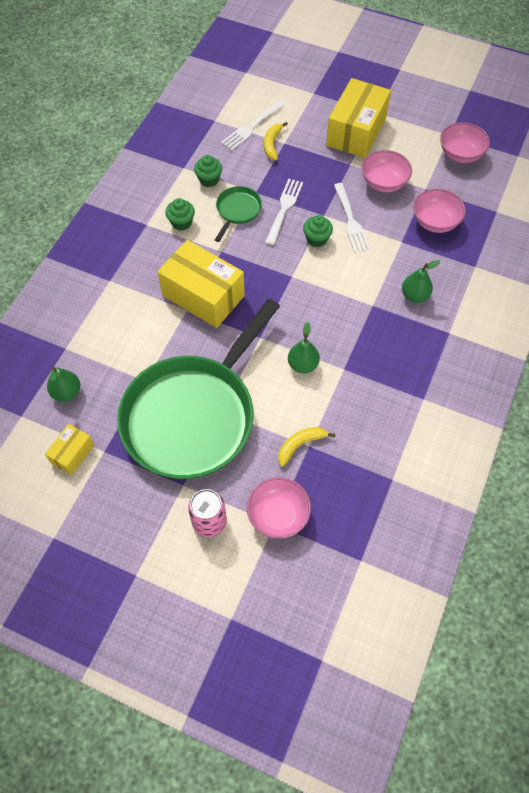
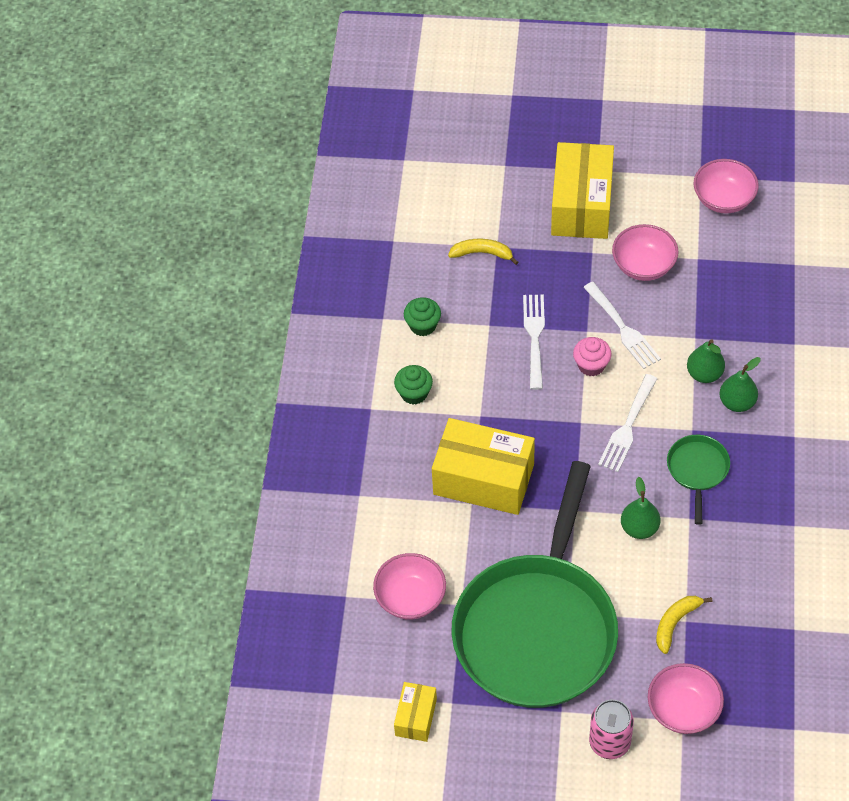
camera: 15 degrees left, 5 degrees down
green pear [47,367,80,402] -> green pear moved to [687,339,725,383]
green pan [215,186,262,242] -> green pan moved to [667,435,730,525]
white fork [221,101,285,151] -> white fork moved to [598,374,658,472]
yellow banana [264,122,288,161] -> yellow banana turned 105 degrees clockwise [448,239,518,265]
green cupcake [303,215,333,247] -> pink cupcake [573,337,612,376]
pink bowl [413,189,466,233] -> pink bowl moved to [373,553,446,620]

